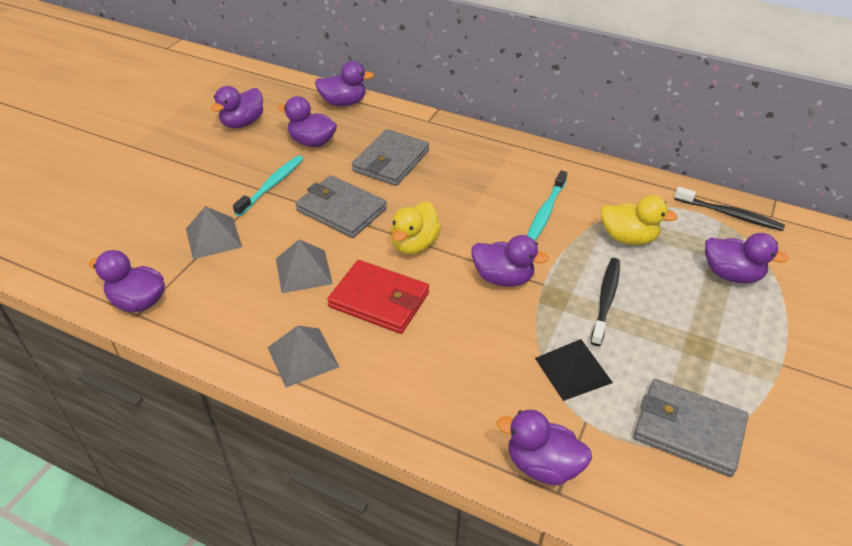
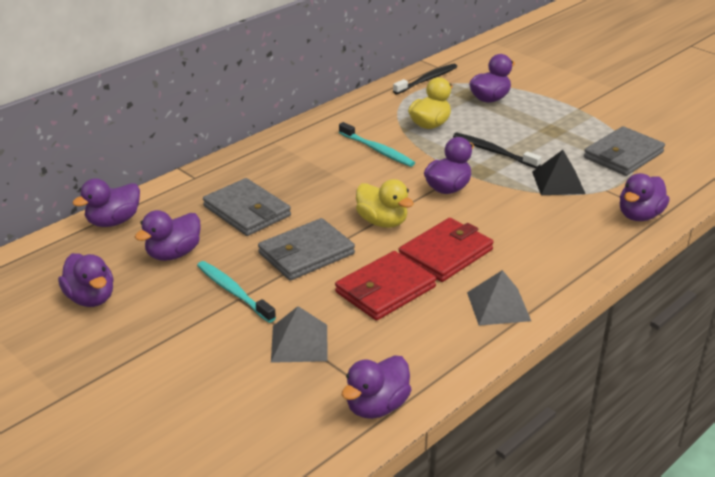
camera: 70 degrees left, 10 degrees down
grey pyramid [276,239,333,293] -> red wallet [335,251,436,321]
purple duck [315,61,374,106] -> purple duck turned 150 degrees counterclockwise [72,178,140,227]

